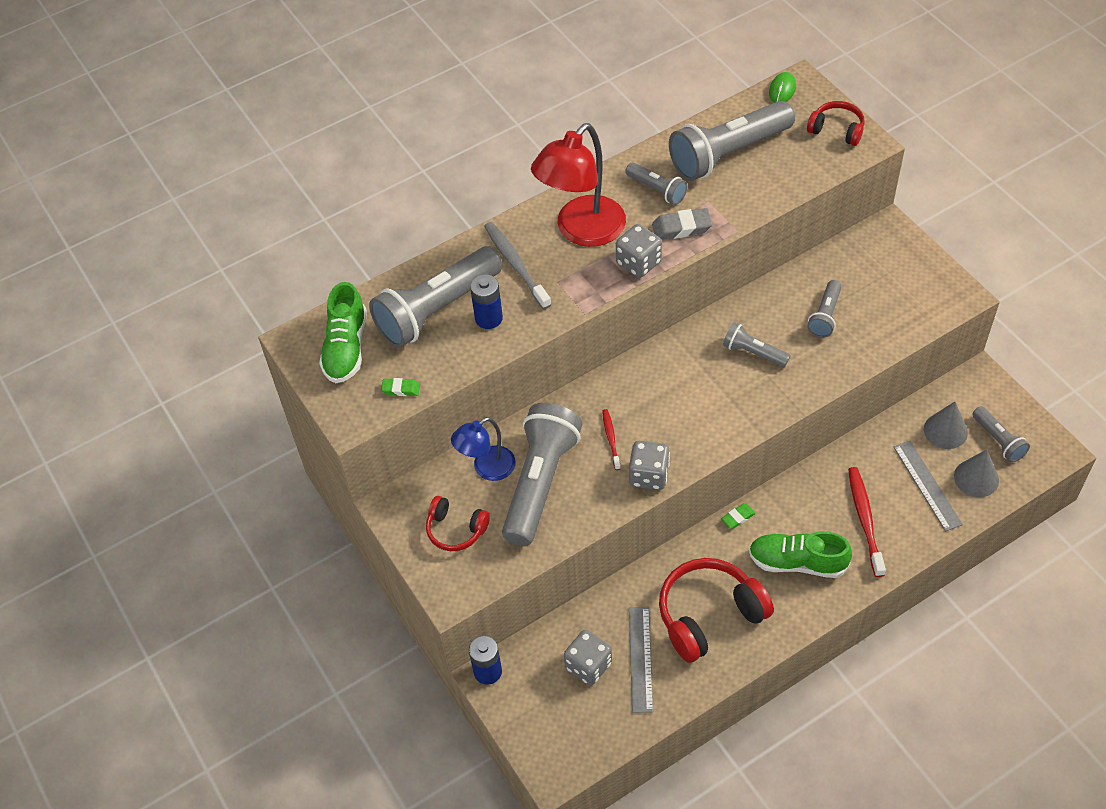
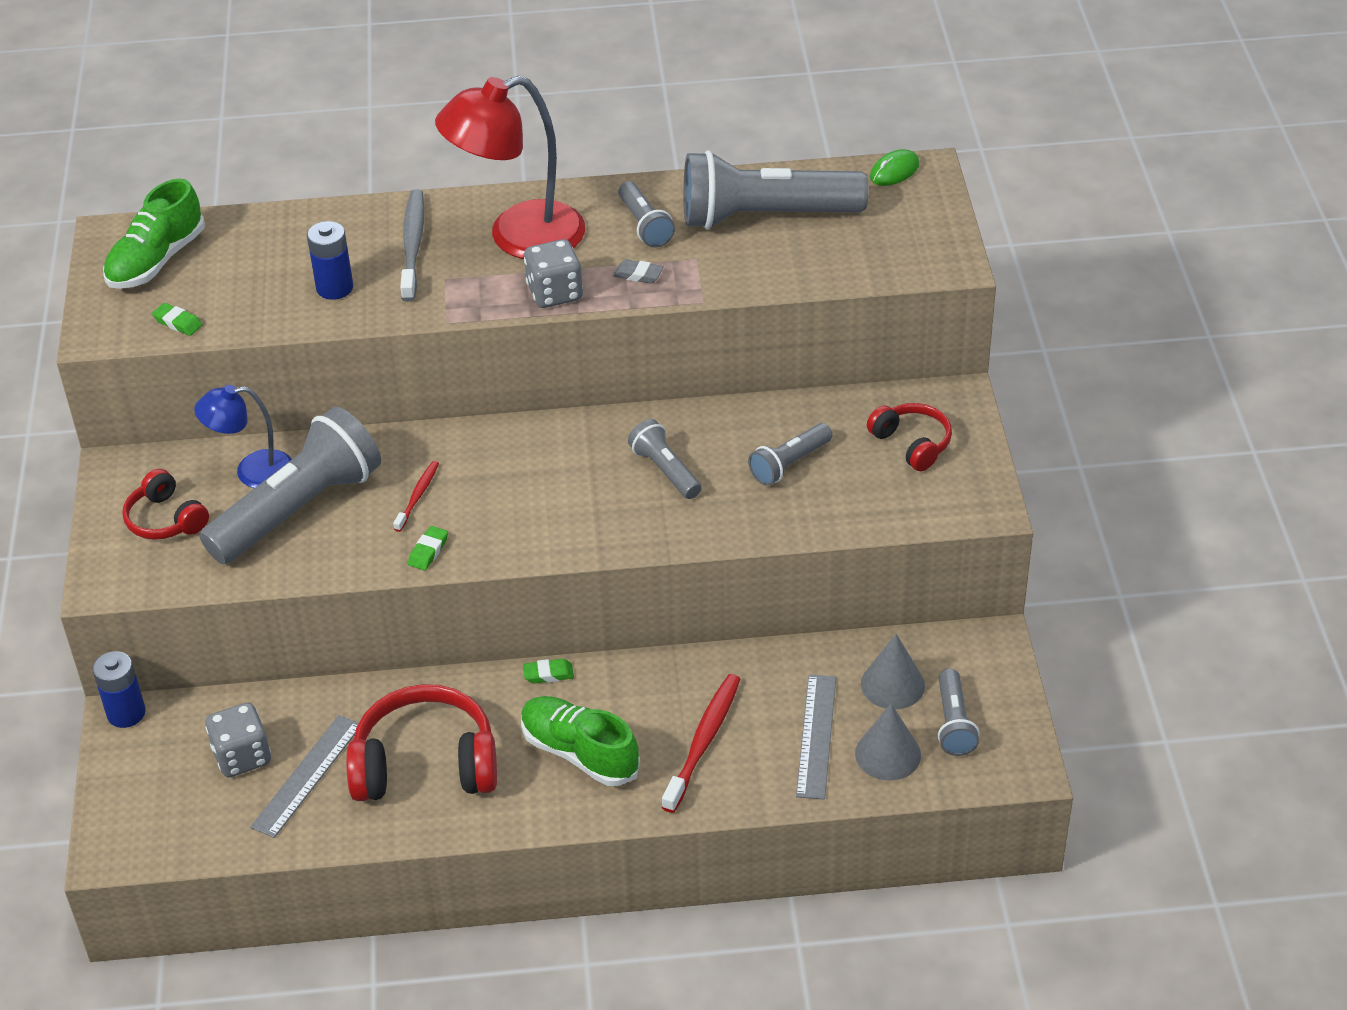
camera: 25 degrees right, 10 degrees down
grey flashlight [369,246,502,348] -> none
grey dice [629,441,670,490] -> green eraser [408,526,448,570]
grey eraser [652,208,712,240] -> grey eraser [613,259,664,284], size x0.61
red headphones [807,101,865,146] -> red headphones moved to [867,403,952,471]

